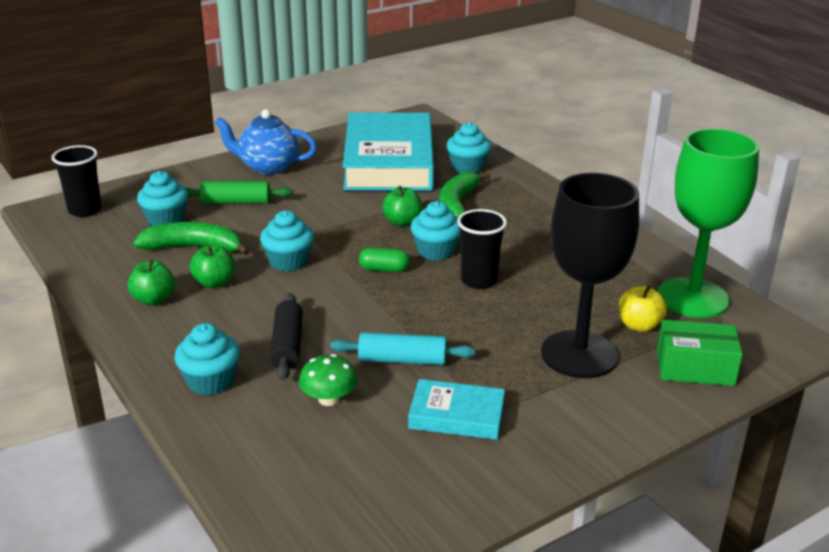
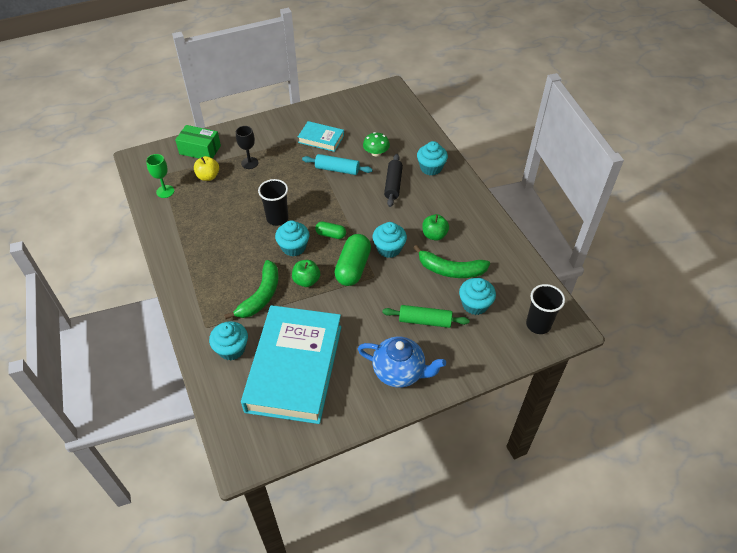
camera: 170 degrees left, 20 degrees up
green apple [128,259,175,305] -> none
black goblet [541,173,639,378] -> black goblet [236,126,258,169], size x0.45
green goblet [658,128,759,318] -> green goblet [146,154,174,198], size x0.45
none -> green capsule [334,234,371,286]

